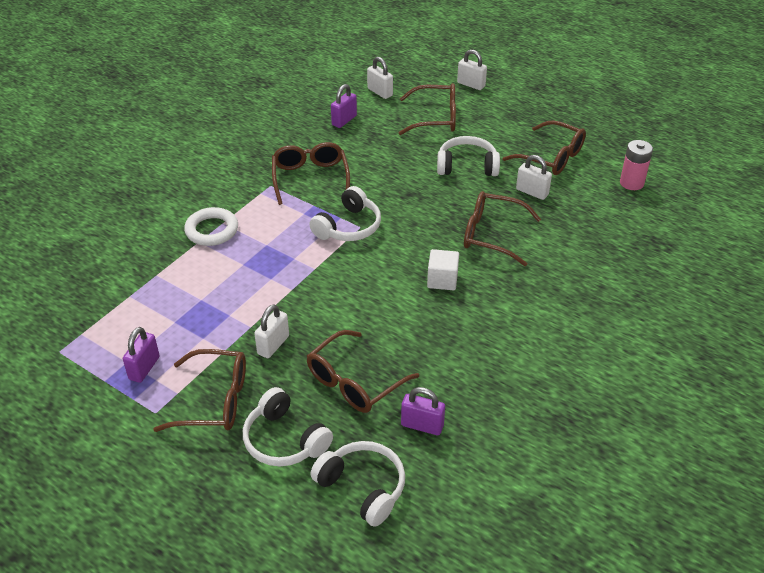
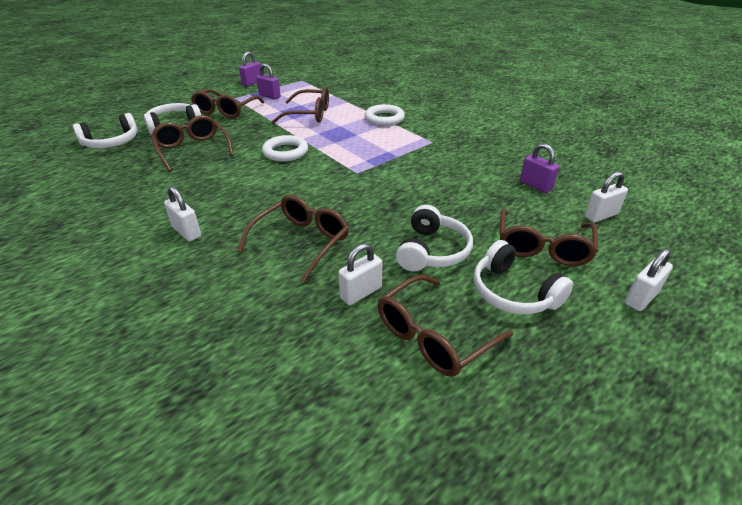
camera: 105 degrees right, 5 degrees down
white padlock [254,304,289,358] -> white padlock moved to [164,186,201,242]
brown glasses [272,142,350,205] -> brown glasses moved to [272,86,329,124]
white headphones [309,186,381,241] -> white headphones moved to [474,240,573,314]
purple padlock [401,387,445,435] -> purple padlock moved to [239,51,260,86]
white cube [427,249,459,290] -> none
pink battery [620,140,653,190] -> none
none -> white ring [262,135,308,162]

